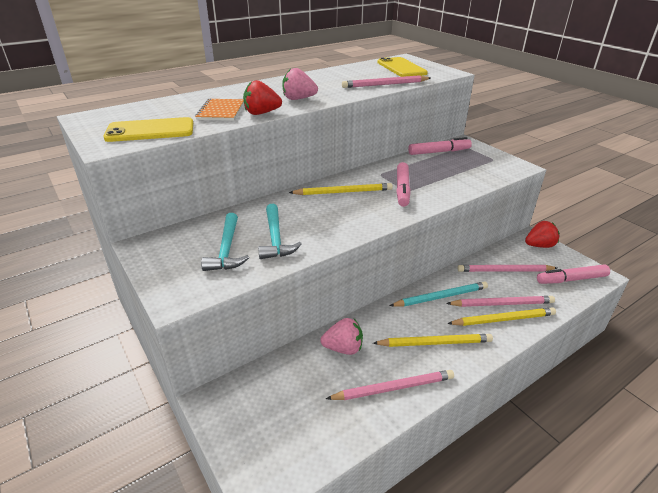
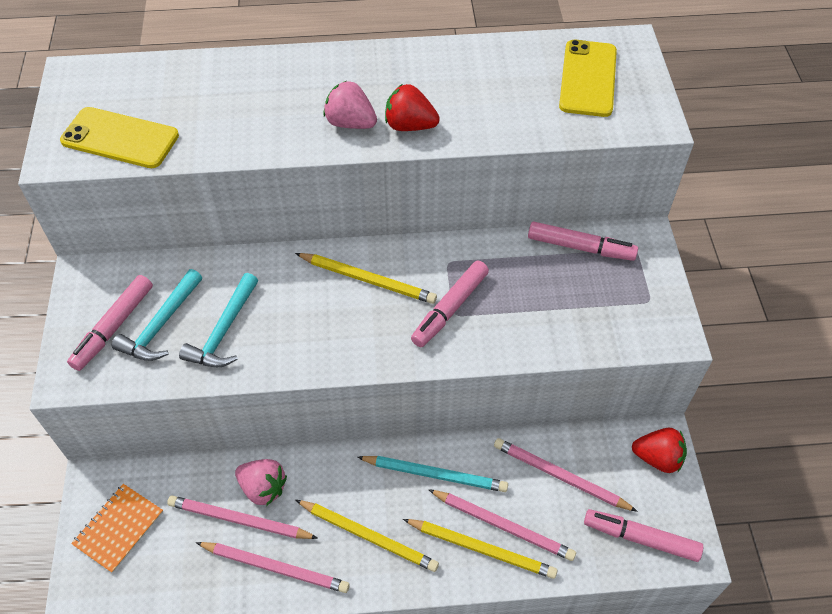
camera: 30 degrees right, 20 degrees up
orange notebook [195,99,244,121] -> orange notebook moved to [71,484,163,573]
red strawberry [243,80,282,115] -> red strawberry moved to [385,84,440,131]
pink pencil [342,75,431,88] -> pink pencil moved to [167,496,318,539]
none -> pink marker [67,275,153,371]

